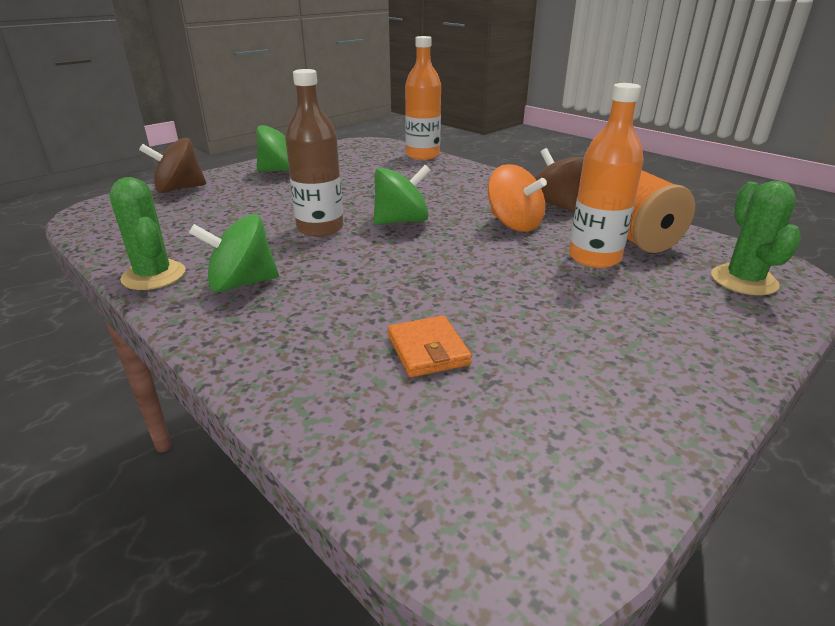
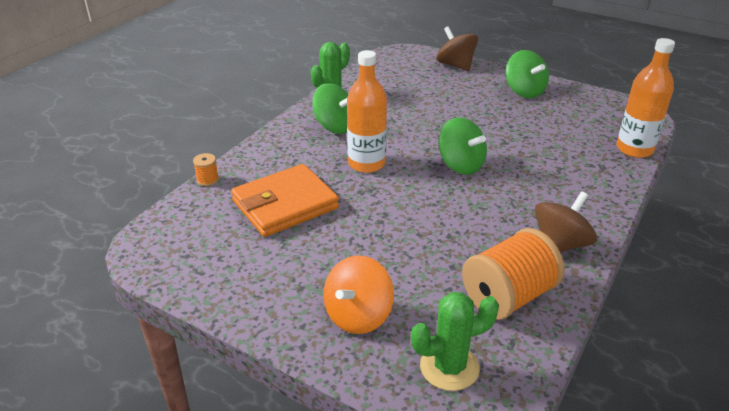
camera: 75 degrees right, 5 degrees up
green spinning top [189,214,279,292] -> green spinning top turned 150 degrees clockwise [312,83,348,134]
brown bottle [285,69,343,237] -> none
orange wallet [388,315,472,377] -> orange wallet [231,164,339,237], size x1.87
orange spinning top [488,164,547,232] -> orange spinning top moved to [324,255,394,334]
orange bottle [569,83,644,268] -> orange bottle moved to [347,50,387,173]
none -> orange spool [193,153,219,186]

